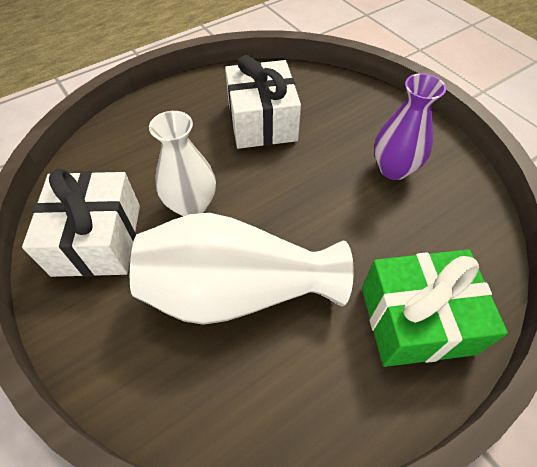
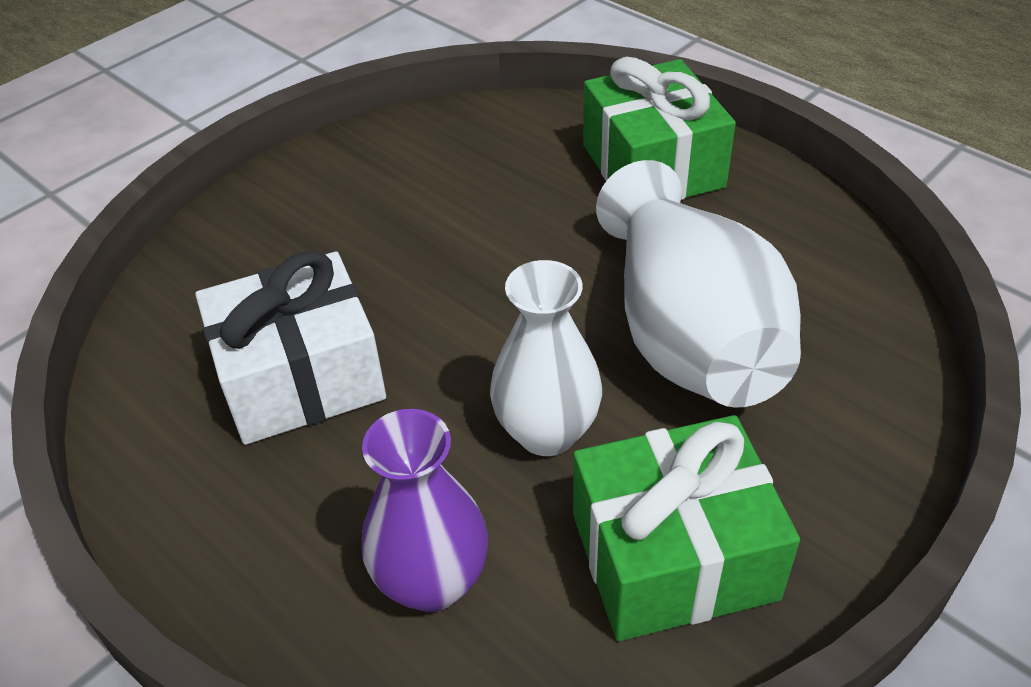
camera: 100 degrees left, 10 degrees down
white gift [22,168,140,277] -> green gift [573,415,800,641]
purple vase [374,73,446,180] -> purple vase moved to [361,409,488,612]

